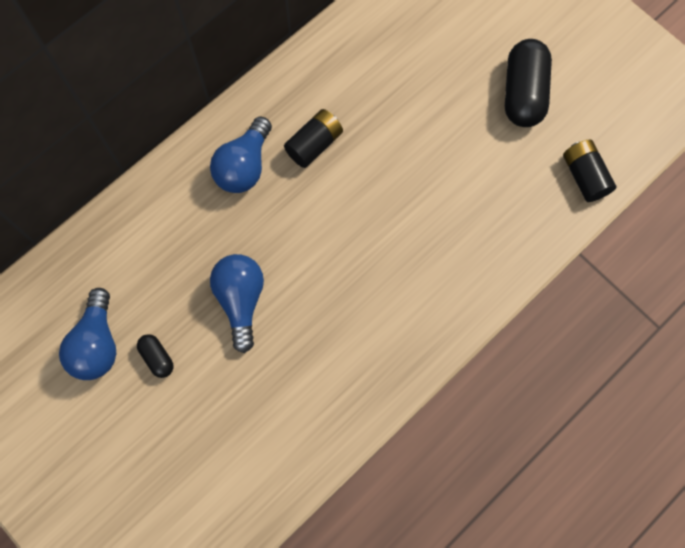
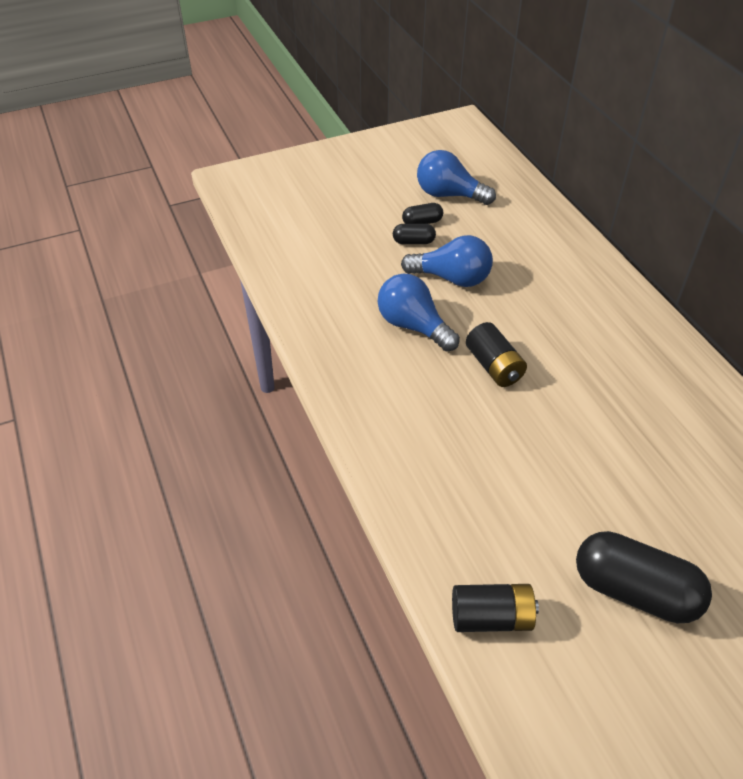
camera: 110 degrees right, 25 degrees down
blue light bulb [210,116,272,193] -> blue light bulb moved to [378,274,460,352]
black battery [284,109,343,168] -> black battery moved to [466,322,527,387]
none -> black capsule [393,224,436,244]

